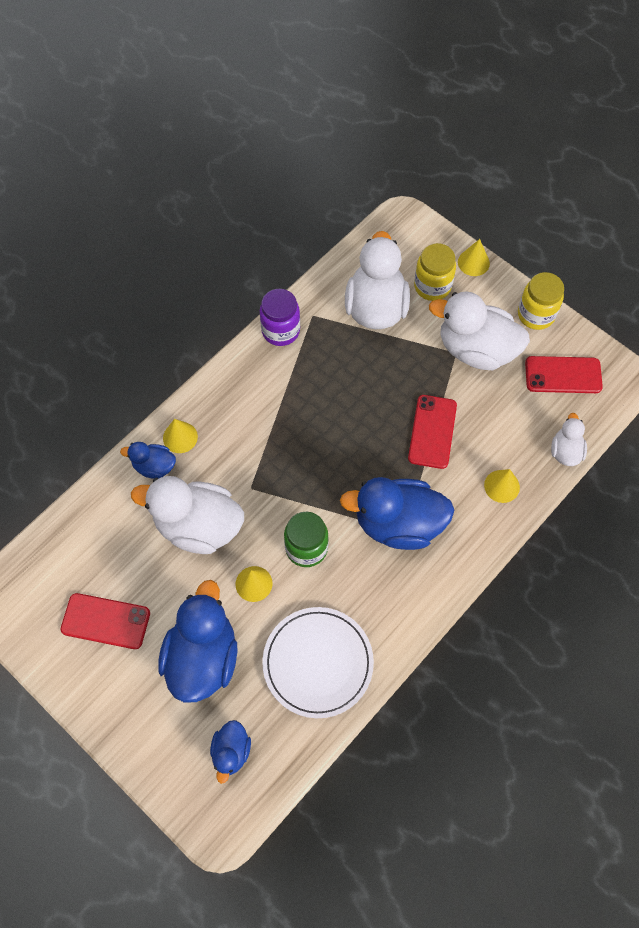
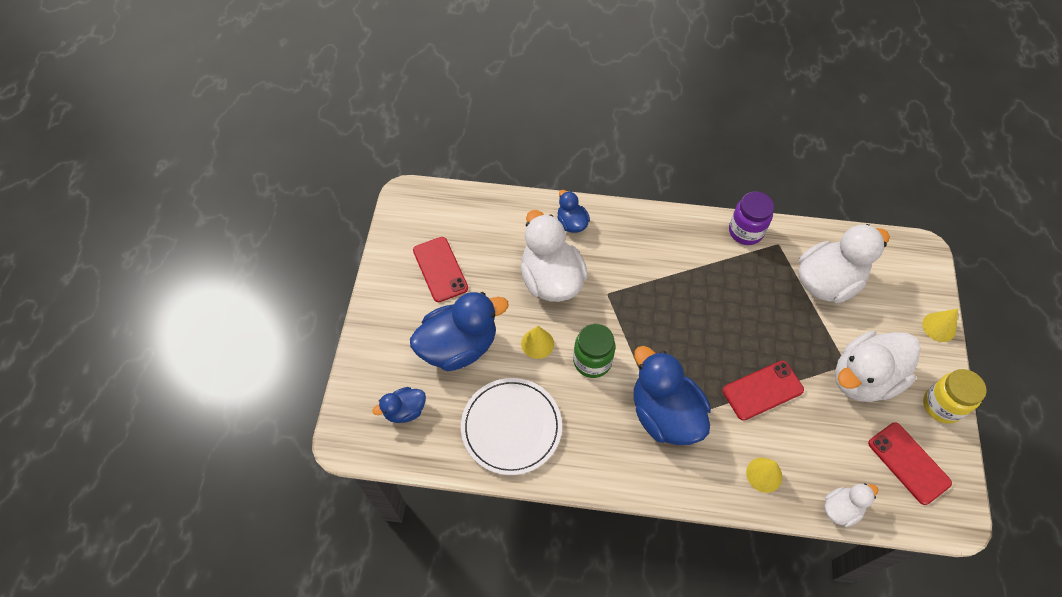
camera: 55 degrees right, 5 degrees down
yellow cone [163,419,198,453] -> none
yellow jar [414,243,456,301] -> none
white duck [429,291,530,370] -> white duck turned 105 degrees counterclockwise [835,331,921,402]

